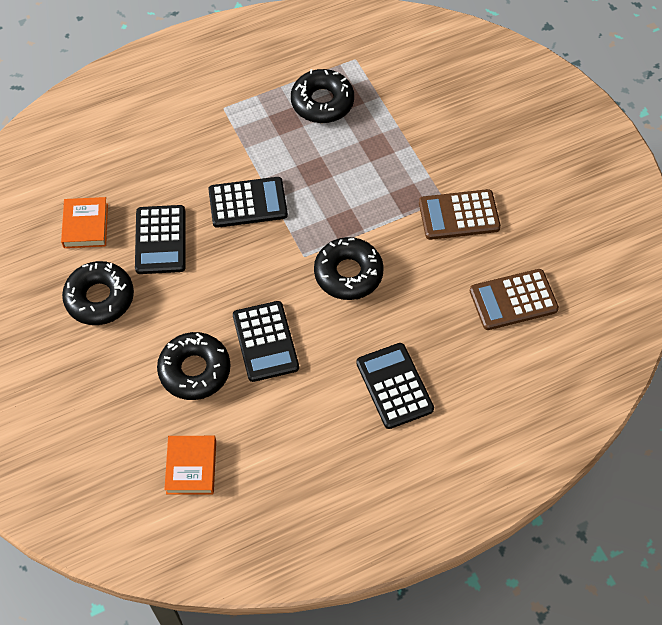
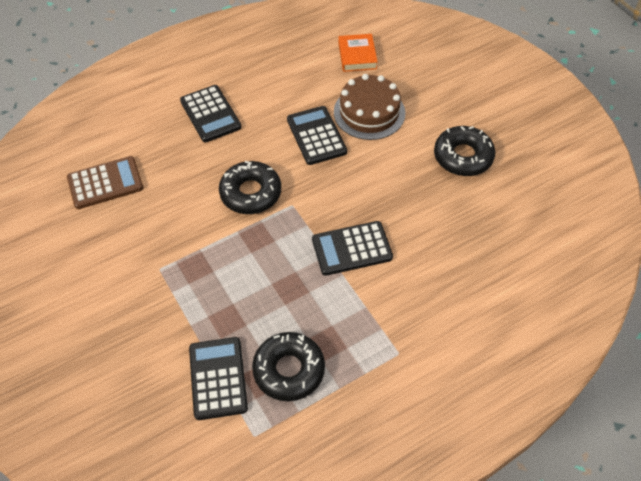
camera: 175 degrees right, 5 degrees down
orange book [61,197,108,248] -> none
black calculator [135,205,185,274] -> black calculator moved to [189,337,248,420]
black donut [157,332,231,400] -> brown cake [334,74,405,140]
brown calculator [419,189,501,240] -> none

